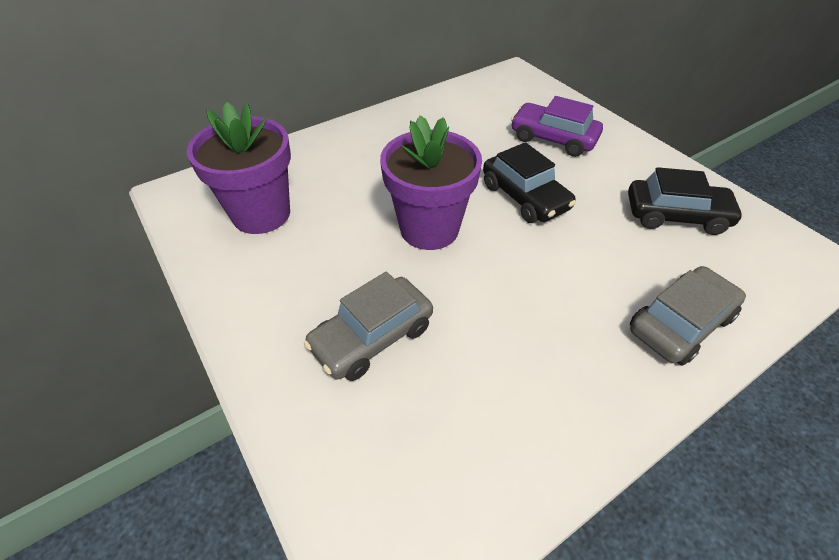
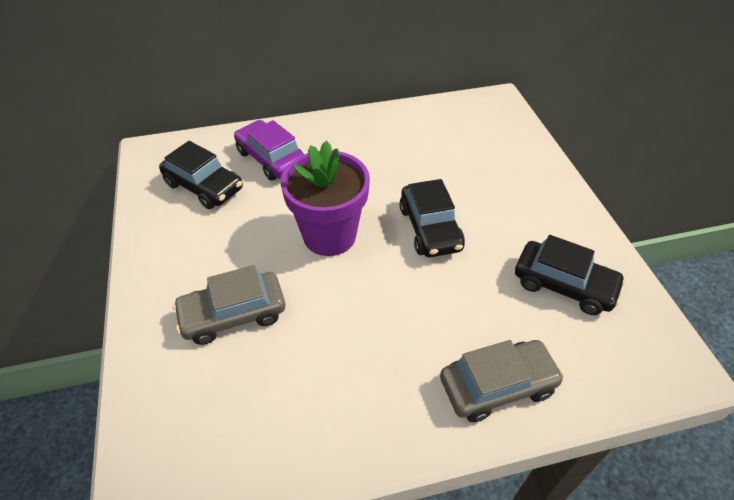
camera: 20 degrees right, 0 degrees up
purple flower pot [187,102,291,234] -> black car [159,141,243,209]
purple car [511,96,603,157] -> purple car moved to [234,120,304,181]

